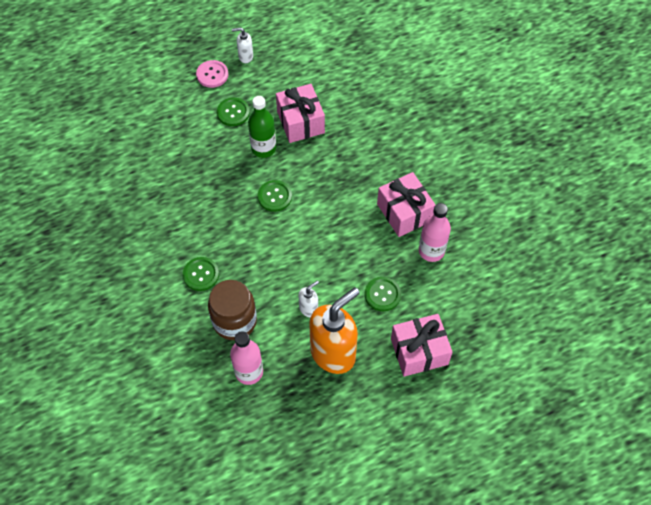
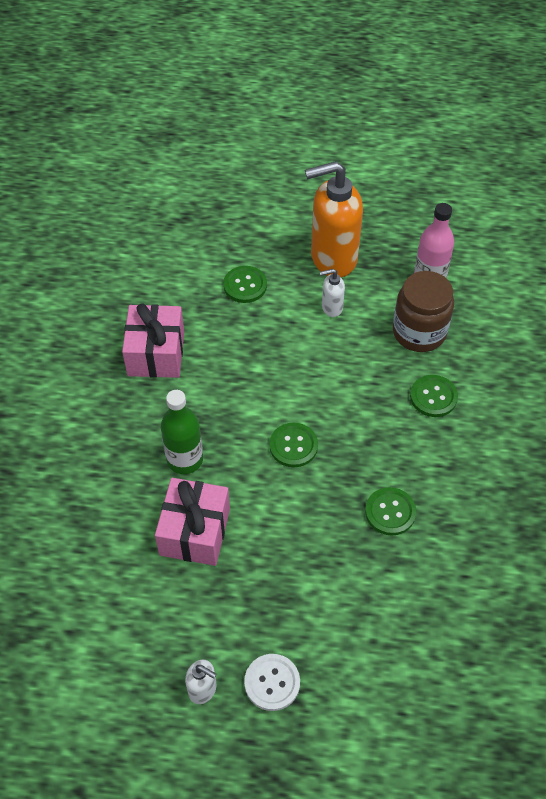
camera: 150 degrees left, 5 degrees down
pink button [196,60,228,88] -> white button [244,654,300,711]
green button [217,98,250,126] -> green button moved to [365,487,416,536]
green bottle [248,96,276,158] -> green bottle moved to [161,390,203,474]
pink gift [391,314,453,377] -> none
pink bottle [419,203,451,262] -> none

